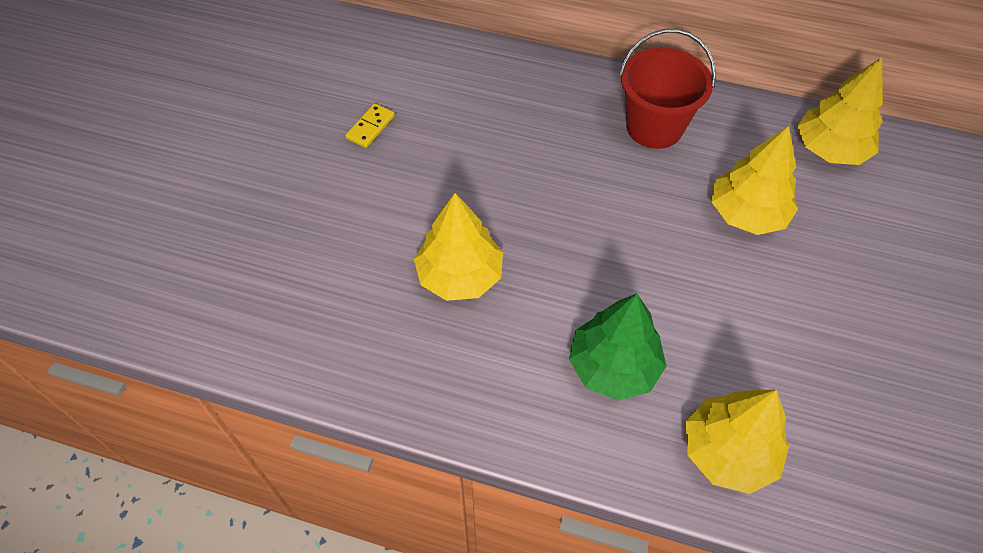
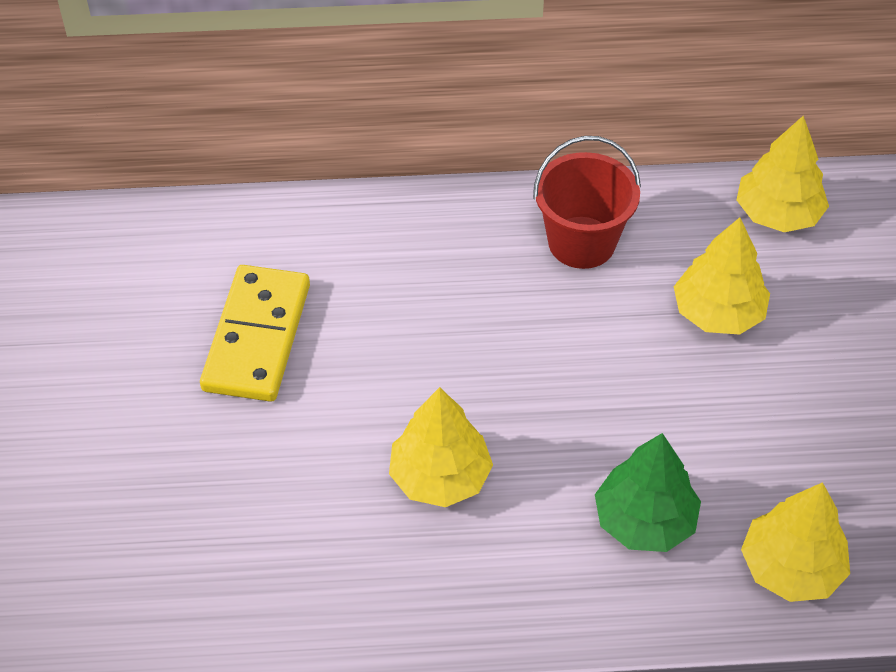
camera: 20 degrees left, 5 degrees down
yellow domino [345,103,395,148] -> yellow domino [200,265,310,402], size x2.40

